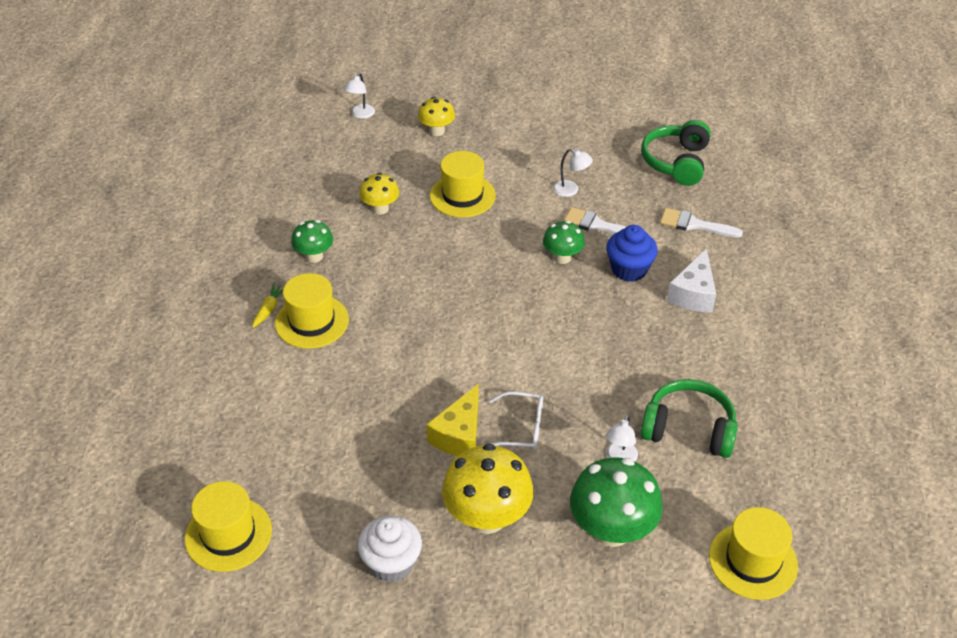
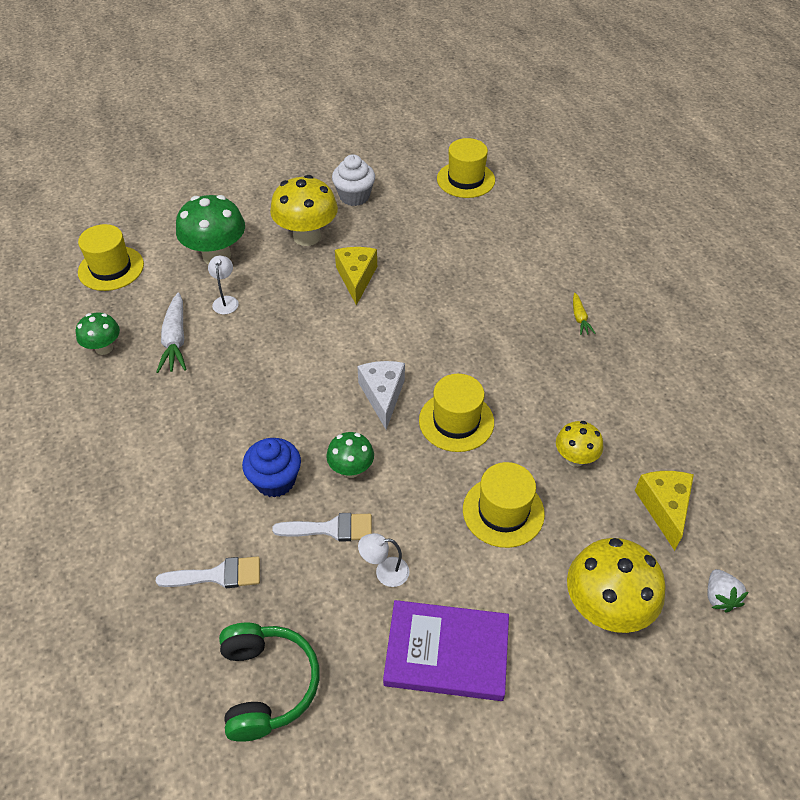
camera: 155 degrees right, 5 degrees up
yellow hat [275,273,349,349] -> yellow hat moved to [419,374,494,452]
green mushroom [291,220,333,263] -> green mushroom moved to [76,312,120,355]
white lamp [344,73,375,119] -> white strawberry [707,569,748,613]
yellow mushroom [418,97,455,136] -> yellow mushroom [567,538,666,633], size x1.76
white glasses [481,391,543,451] -> none
green headphones [641,379,738,458] -> white carrot [156,293,187,373]
white cheese [667,248,716,313] -> white cheese moved to [357,361,405,430]
none -> purple book [383,600,509,701]
none -> yellow cheese [635,471,694,551]

